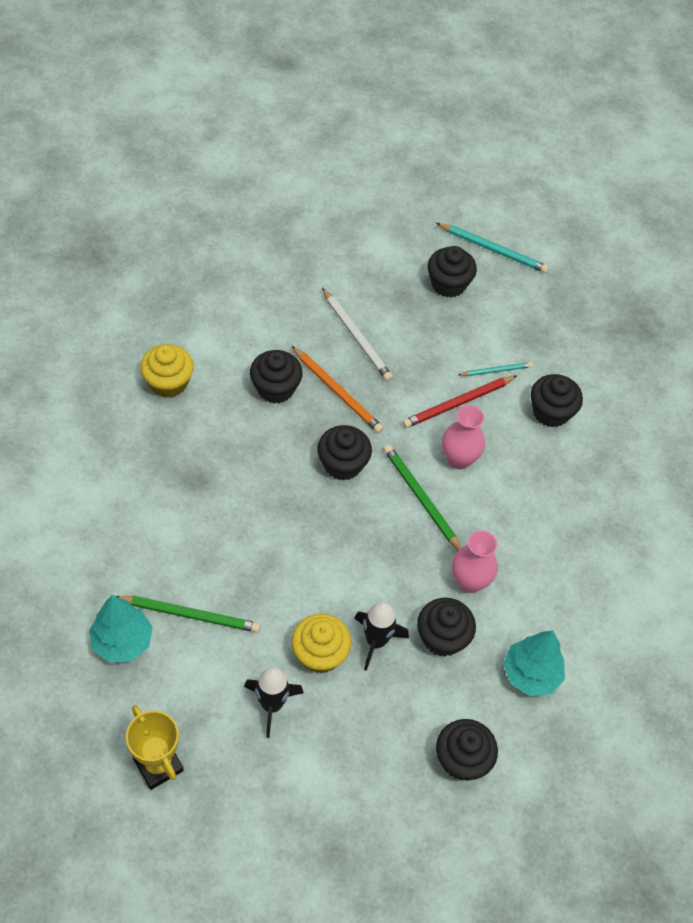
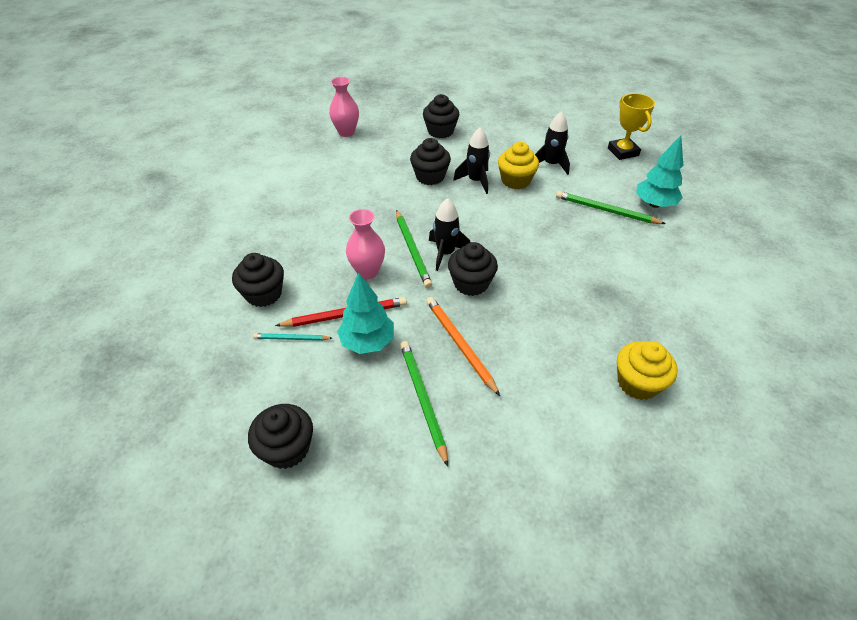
camera: 160 degrees left, 10 degrees down
black cupcake [250,350,303,403] -> none
white pencil [322,288,393,381] -> green pencil [400,341,448,467]
turquoise pencil [436,223,549,273] -> none
pink vase [452,530,498,593] -> pink vase moved to [329,77,359,137]
turquoise tree [503,630,565,696] -> turquoise tree moved to [337,272,394,354]
none -> black rocket [429,198,471,271]

